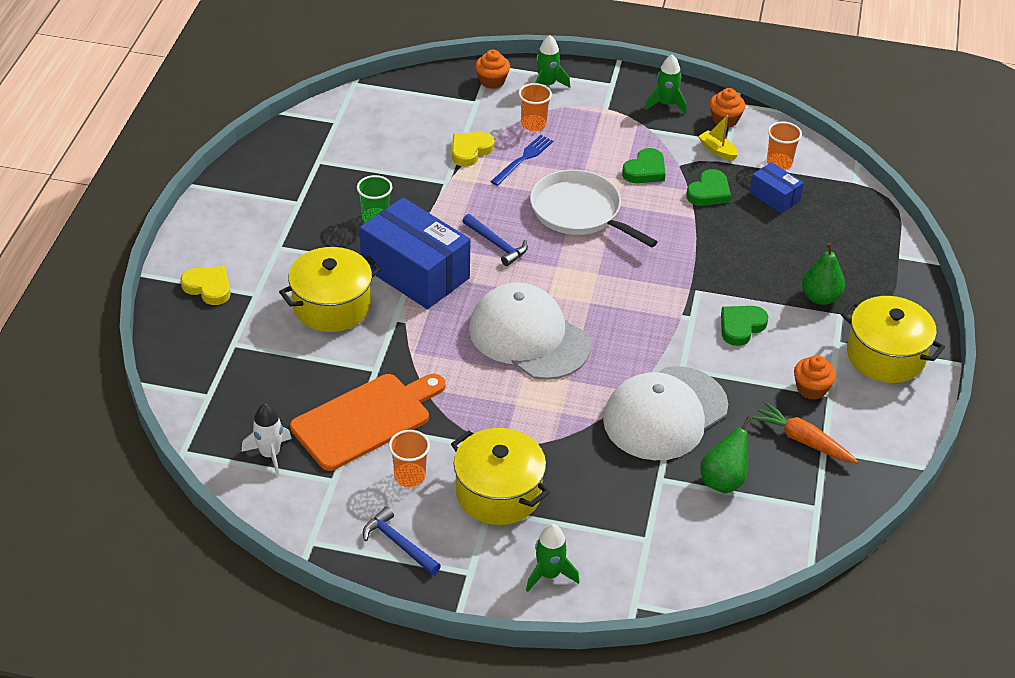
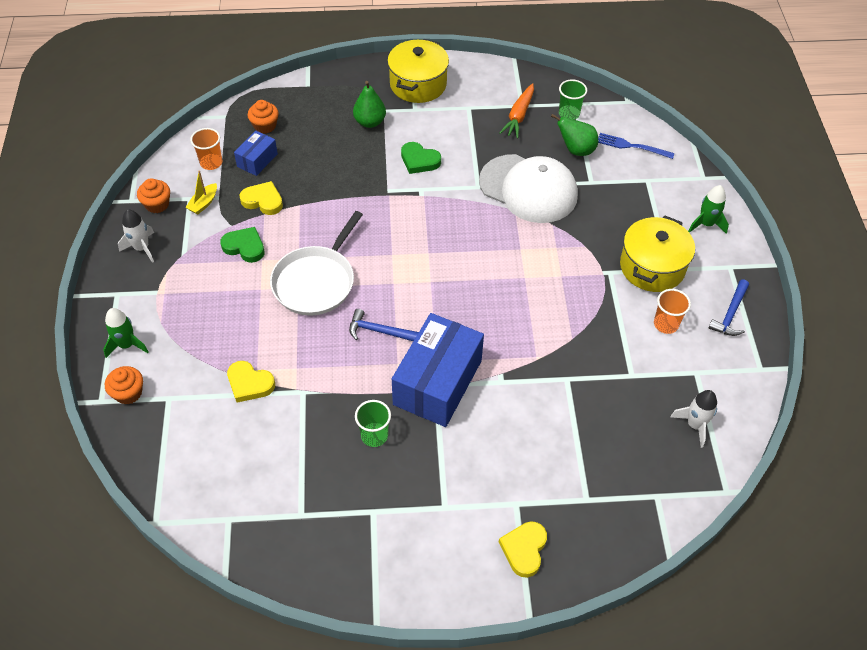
camera: 105 degrees left, 10 degrees up
yellow pot [279,247,381,332] -> none
orange cutting board [290,374,445,471] -> none
blue hammer [463,214,528,266] -> blue hammer turned 105 degrees counterclockwise [349,309,419,341]
white cap [469,282,591,380] -> none
blue fork [490,135,553,186] -> blue fork moved to [598,133,675,159]
orange cup [519,83,552,131] -> none
green rocket [645,54,687,114] -> white rocket [118,209,154,263]
green heart [686,169,731,206] -> yellow heart [240,181,283,215]
orange cupcake [794,355,836,400] -> orange cupcake moved to [248,100,279,134]
none -> green cup [559,79,587,120]

